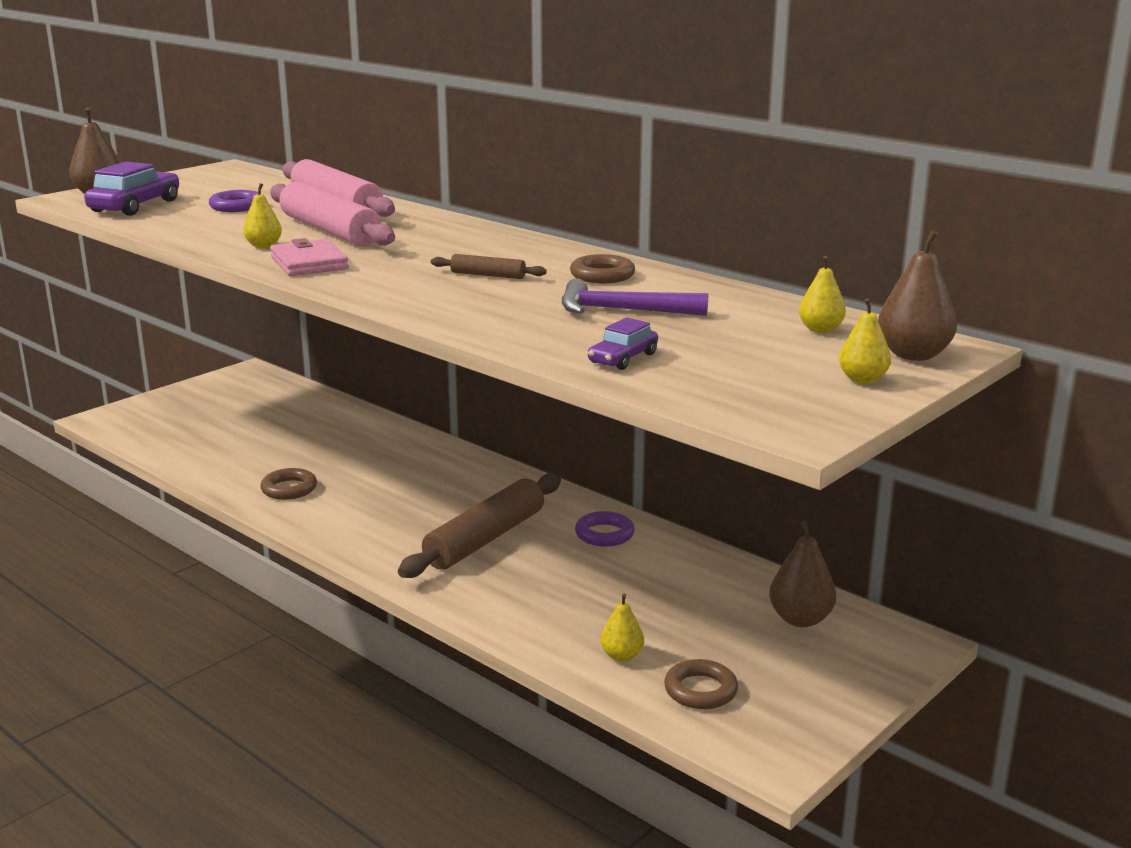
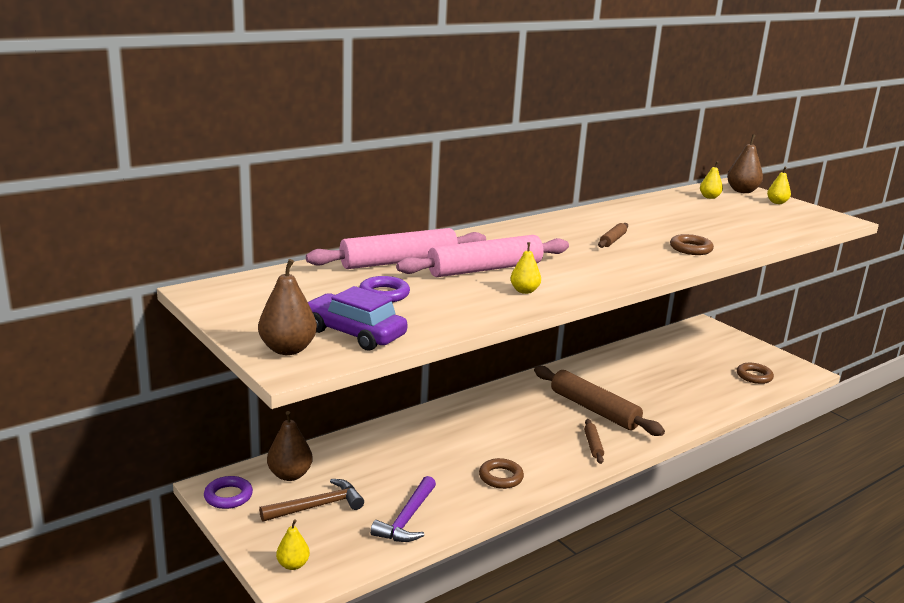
camera: 80 degrees left, 0 degrees up
pink wallet [270,238,349,276] -> none
purple hammer [562,278,708,316] -> purple hammer moved to [370,476,436,542]
brown ring [570,254,635,283] -> brown ring moved to [670,234,714,255]
purple ring [575,511,635,547] -> purple ring moved to [204,476,253,509]
purple car [588,317,658,370] -> none
yellow pear [601,594,644,662] -> yellow pear moved to [276,519,310,570]
brown pear [769,521,836,627] -> brown pear moved to [267,411,313,481]
none -> brown hammer [259,479,364,522]
none -> brown rolling pin [584,419,604,464]

